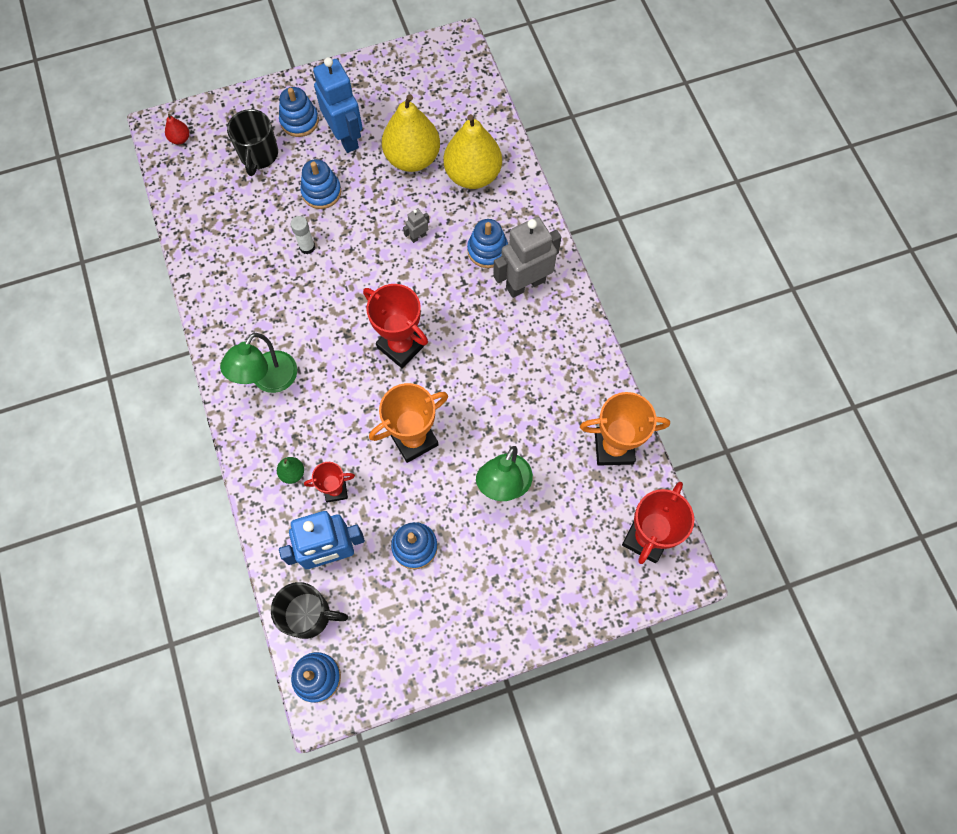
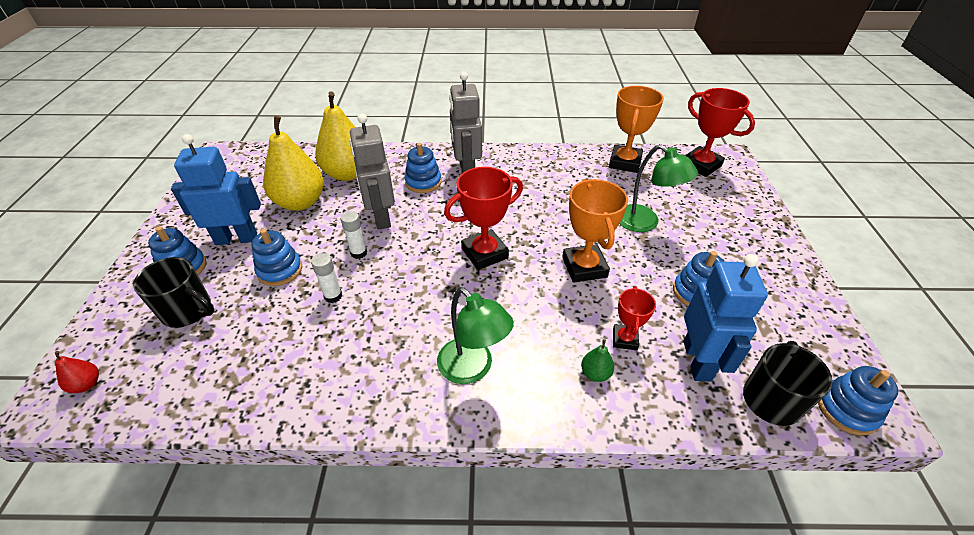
camera: 70 degrees left, 25 degrees down
grey robot [403,208,429,243] -> grey robot [350,113,395,230], size x2.36
none -> white glue stick [341,211,367,259]

